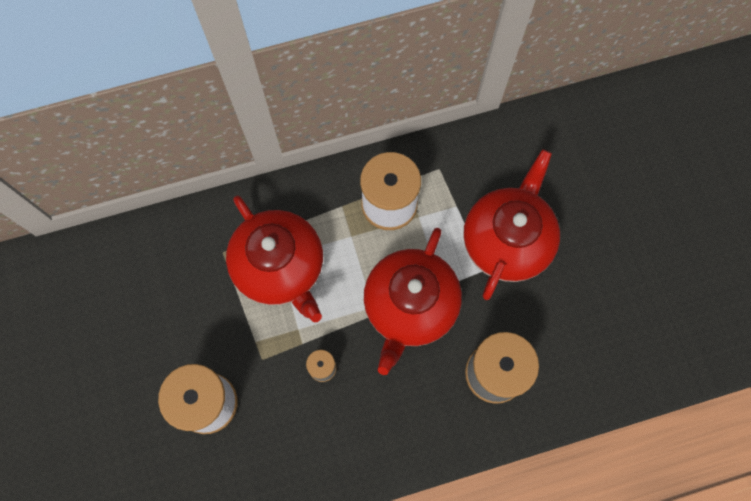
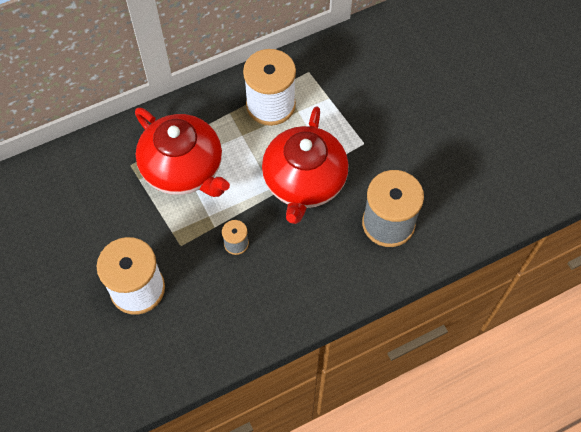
camera: 10 degrees left, 10 degrees down
red teapot [463,149,560,300] -> none

